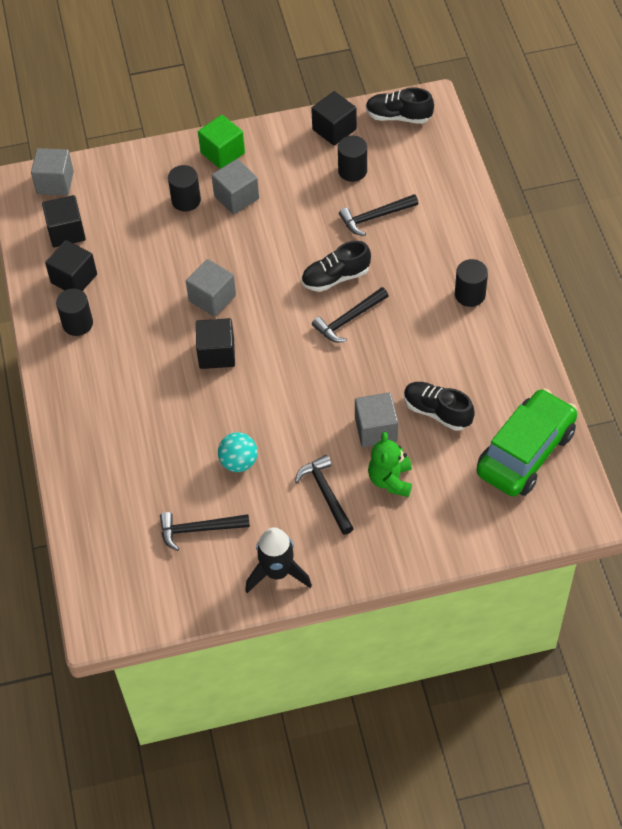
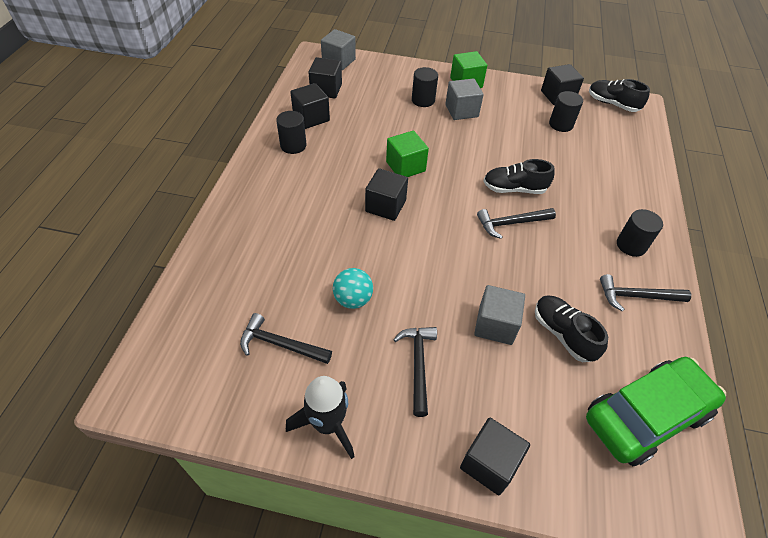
camera: 20 degrees right, 5 degrees down
grey cube [186,259,236,317] -> green cube [386,131,429,177]
black hammer [339,194,418,236] -> black hammer moved to [600,274,691,311]
green teddy bear [368,432,412,497] -> none
none -> black cube [460,418,530,495]

